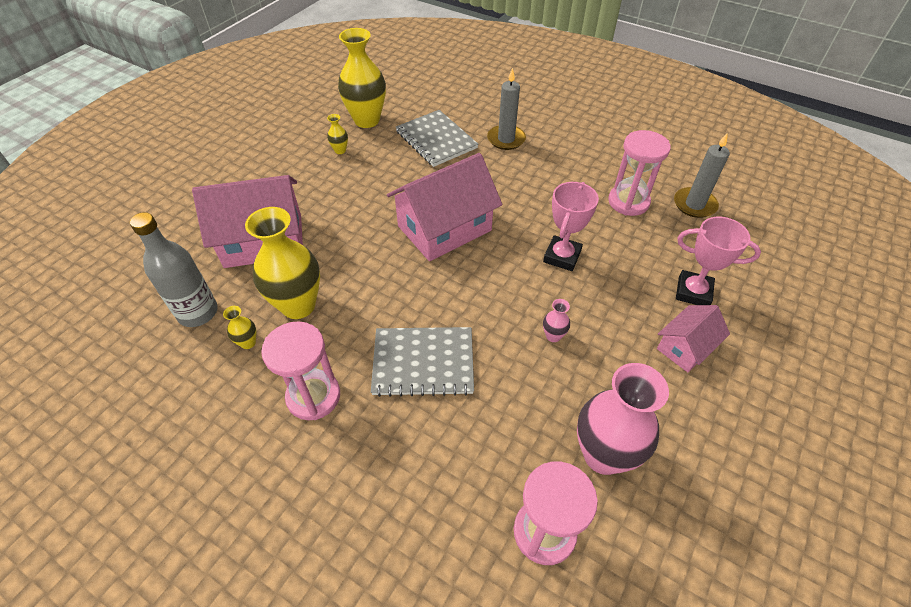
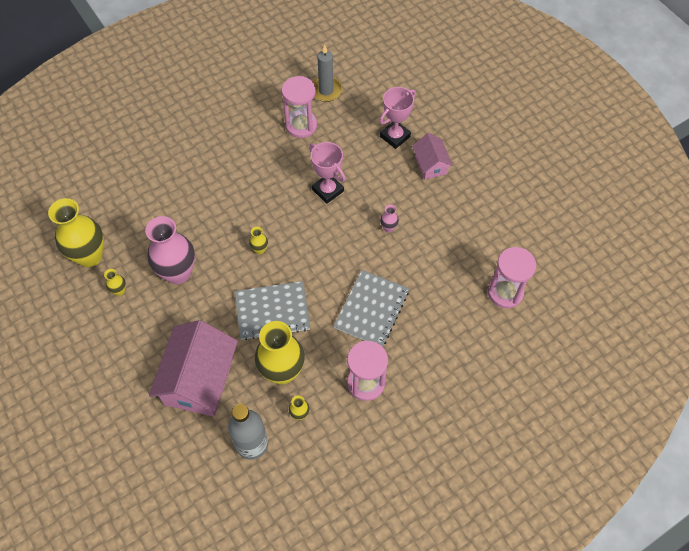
camera: 65 degrees left, 10 degrees up
pink house [387,153,502,261] -> yellow vase [249,227,268,254]
grey notebook [396,110,479,167] -> grey notebook moved to [235,281,310,340]
grey candle [487,68,526,150] -> none
pink vase [577,363,669,475] -> pink vase moved to [145,216,195,284]

